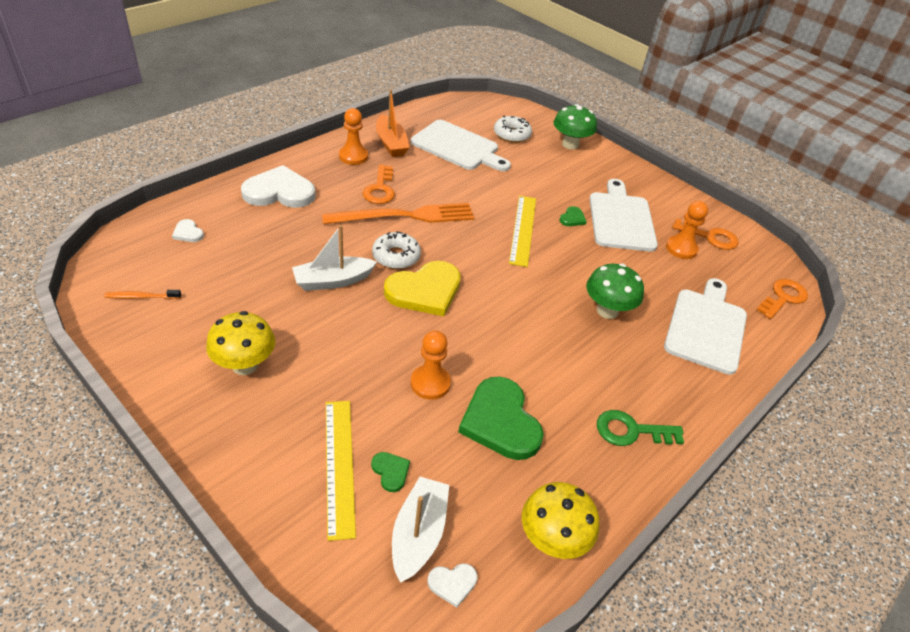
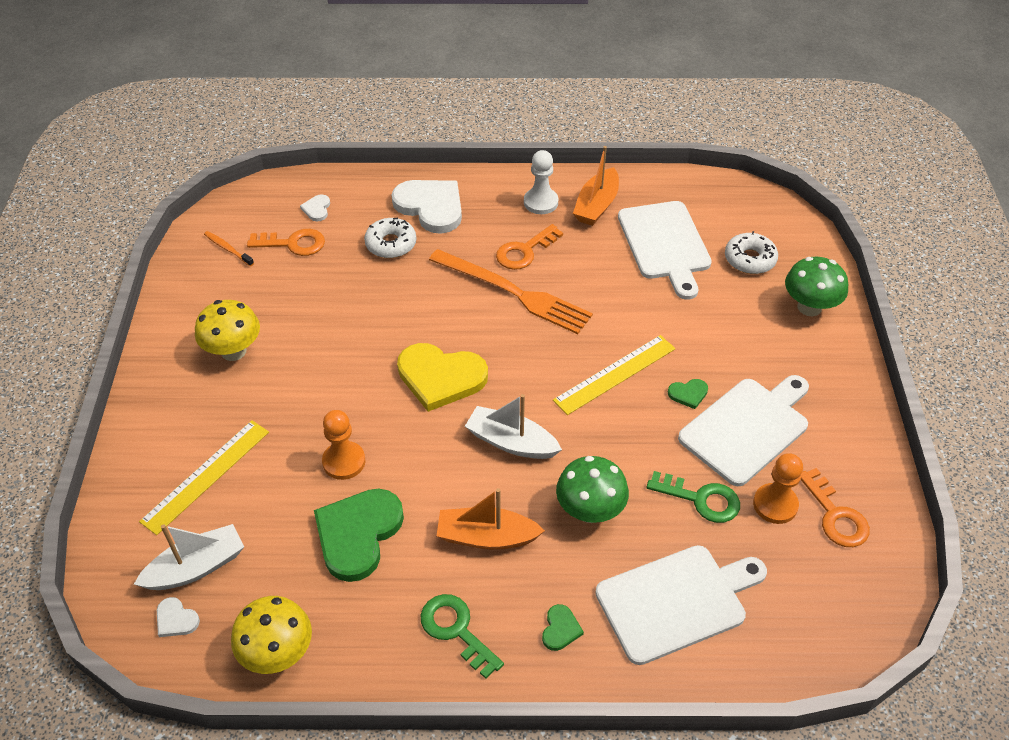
camera: 50 degrees right, 5 degrees up
white boat [292,225,377,291] -> white boat moved to [465,394,562,459]
orange pawn [339,108,368,165] -> white pawn [524,150,558,214]
green heart [371,452,410,492] -> green heart moved to [542,604,584,651]
white donut [372,231,421,269] -> white donut moved to [364,218,416,258]
orange key [757,279,808,319] -> orange key moved to [247,229,325,256]
none -> orange boat [437,488,545,550]
none -> green key [647,471,740,523]

